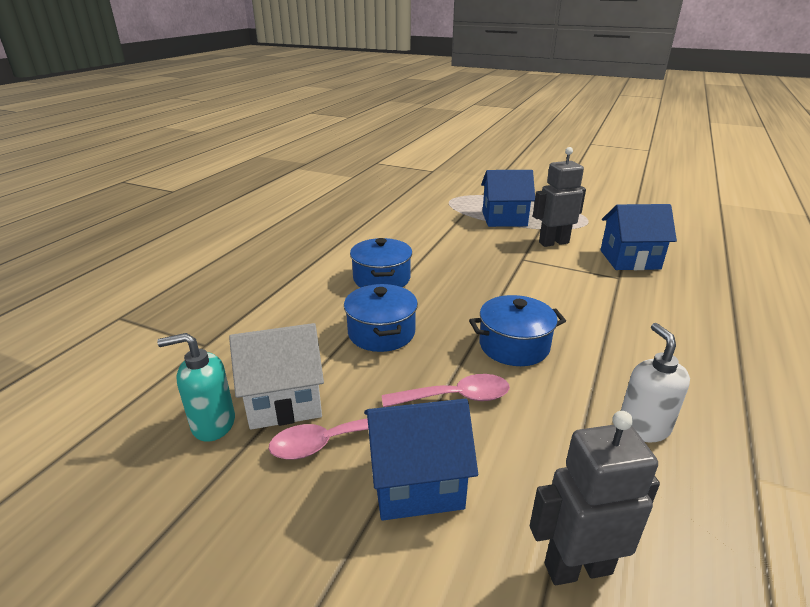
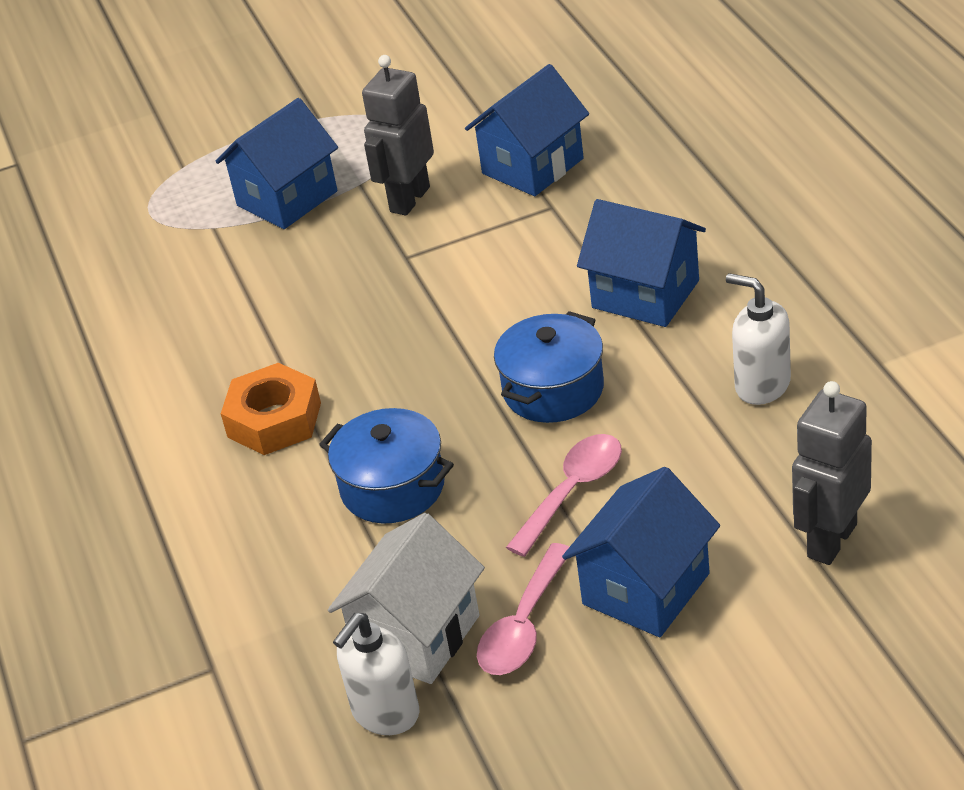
camera: 40 degrees left, 10 degrees up
turquoise soap dispenser [157,333,235,442] -> white soap dispenser [333,613,419,735]
blue pot [350,238,412,288] -> orange nut [221,363,321,455]
none -> blue house [577,199,706,327]

